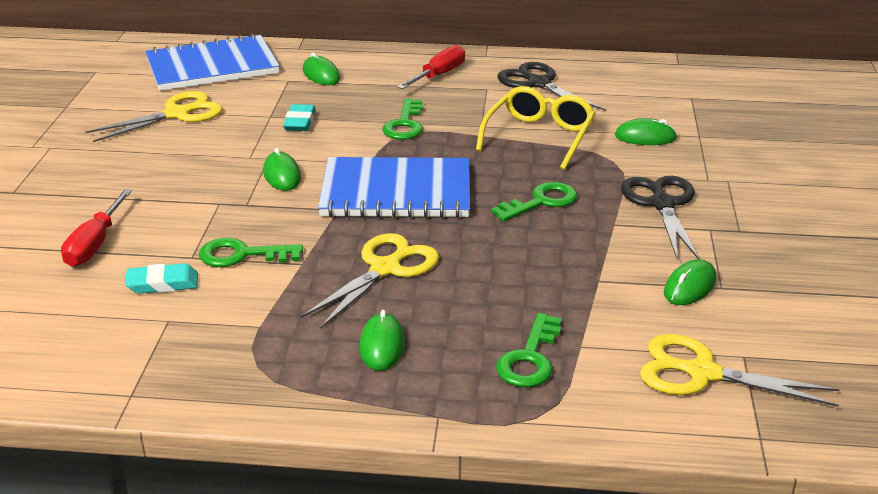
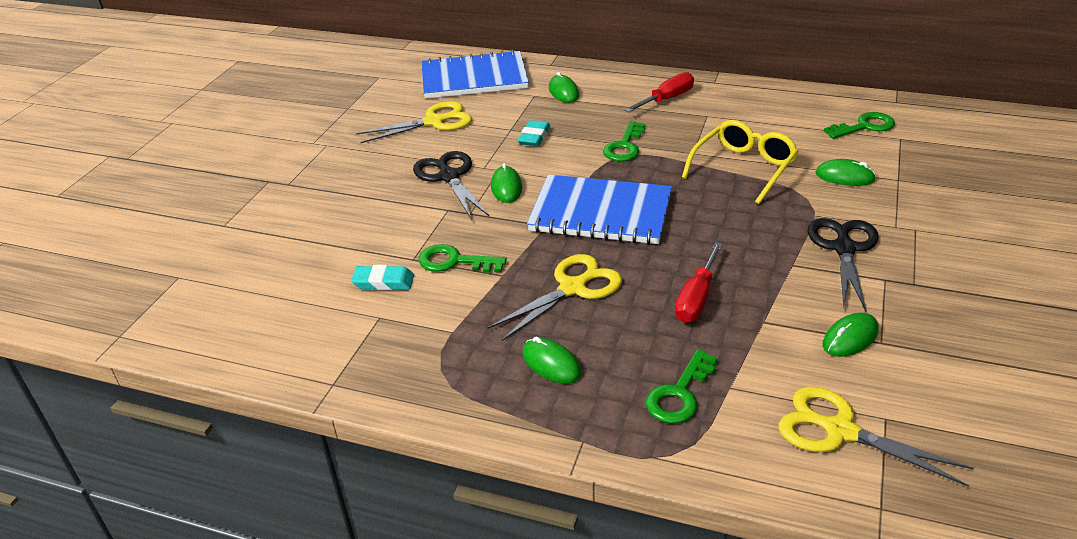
camera: 15 degrees right, 5 degrees up
red screwdriver [61,189,132,267] -> red screwdriver moved to [675,242,723,323]
green mouse [360,310,405,371] -> green mouse turned 60 degrees counterclockwise [522,337,582,384]
green key [491,182,578,222] -> green key moved to [824,112,895,139]
black scissors [497,62,607,111] -> black scissors moved to [413,151,490,220]

